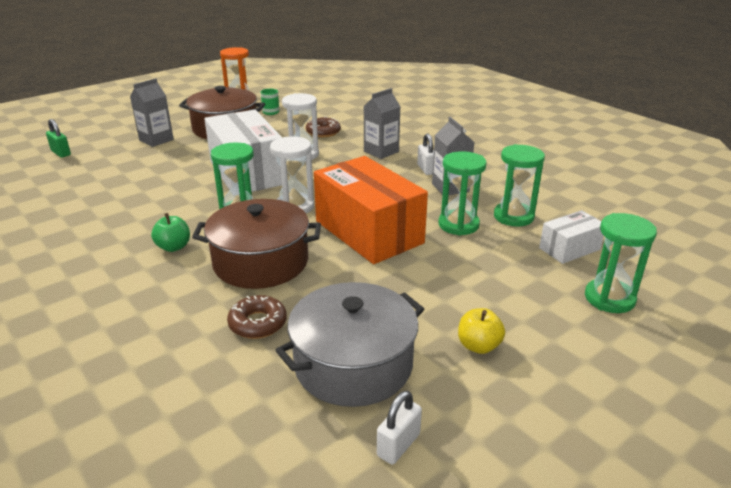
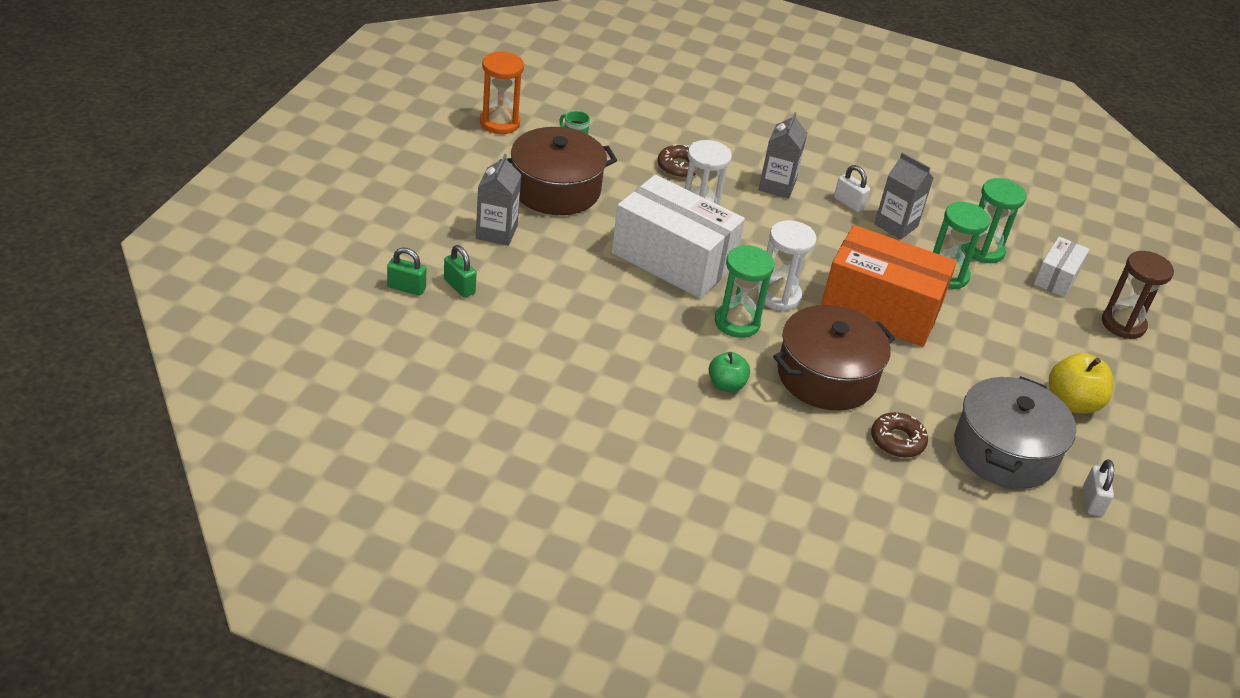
camera: 35 degrees left, 10 degrees up
yellow apple [458,308,505,354] -> yellow apple [1049,353,1113,413], size x1.53
green hourglass [585,213,657,313] -> brown hourglass [1102,251,1174,339]
none -> green padlock [444,245,477,298]

